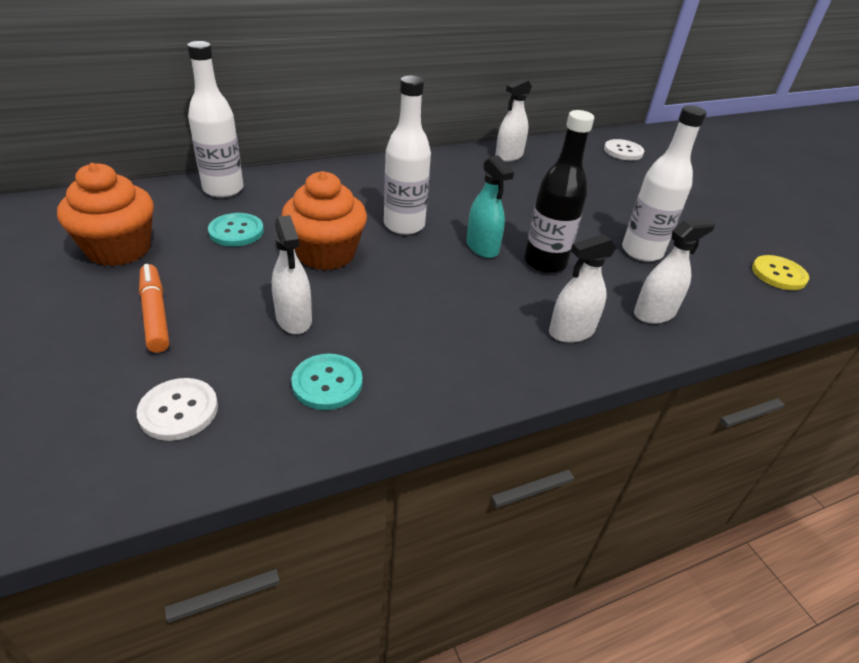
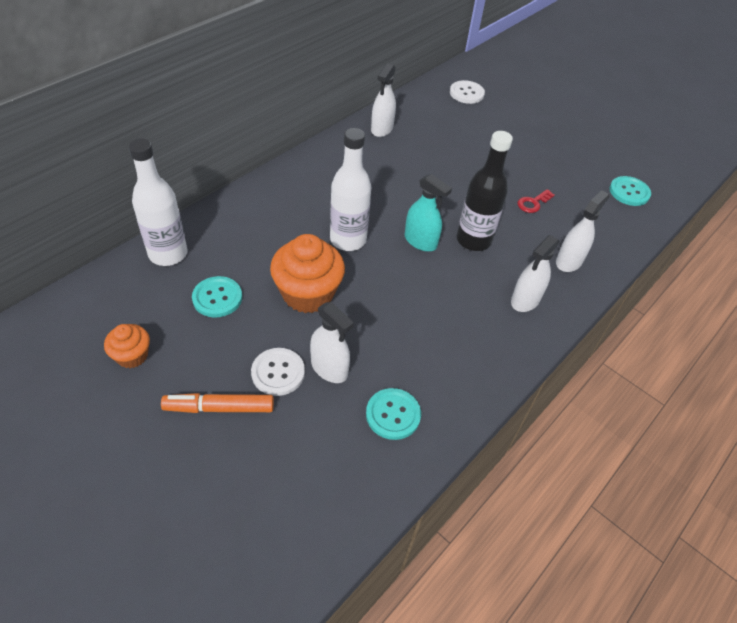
camera: 25 degrees left, 10 degrees up
orange cupcake [57,163,154,266] -> orange cupcake [104,324,150,368], size x0.54
white button [136,378,218,441] -> white button moved to [251,348,305,396]
orange marker [139,264,169,353] -> orange marker turned 45 degrees counterclockwise [161,393,274,413]
white bottle [622,105,707,262] -> red key [518,189,555,213]
yellow button [752,255,809,290] -> turquoise button [609,176,651,206]

